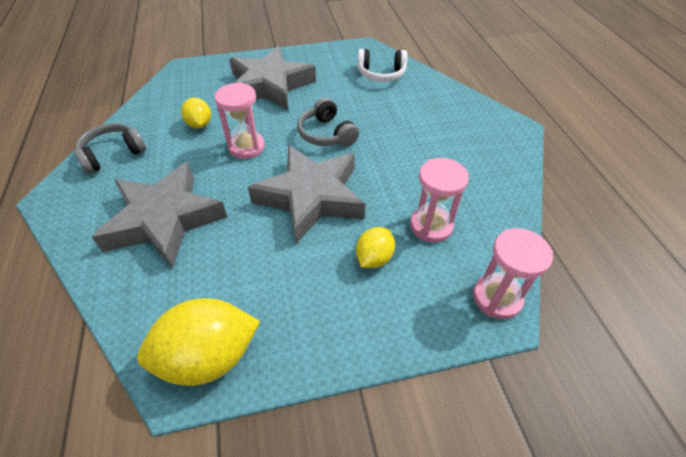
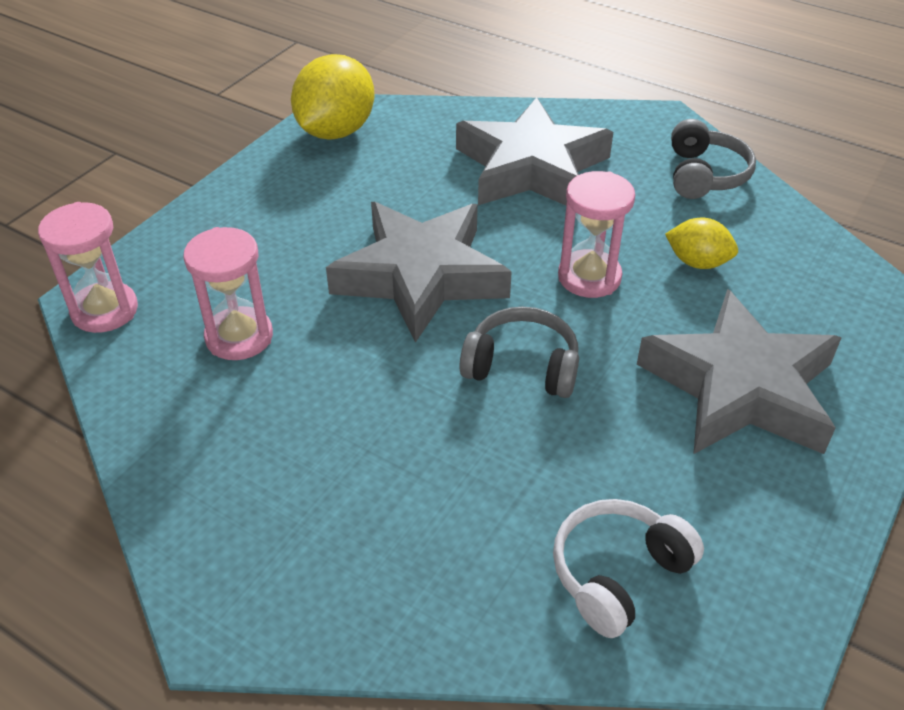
camera: 135 degrees right, 5 degrees down
yellow lemon [356,227,395,268] -> none

